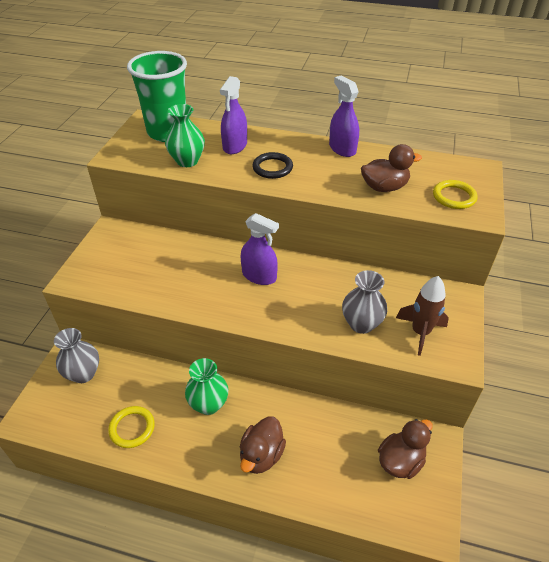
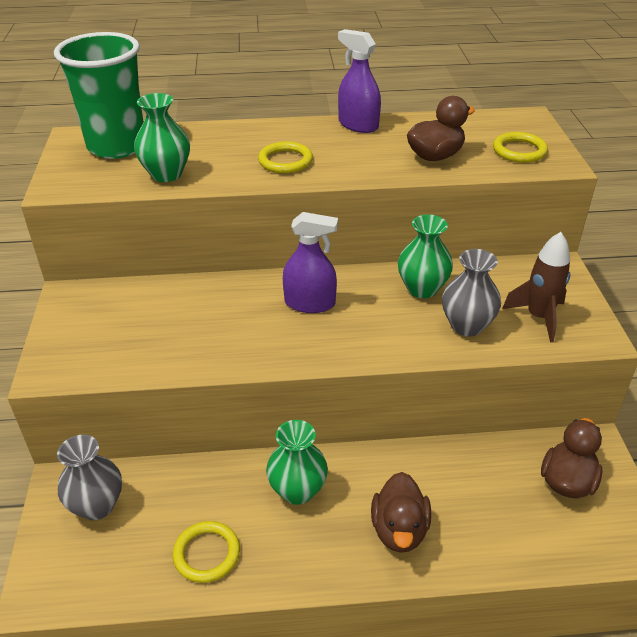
camera: 20 degrees left, 5 degrees down
purple spray bottle [220,76,247,154] -> none
black ring [252,152,293,179] -> yellow ring [258,141,313,173]
none -> green vase [398,215,453,298]

